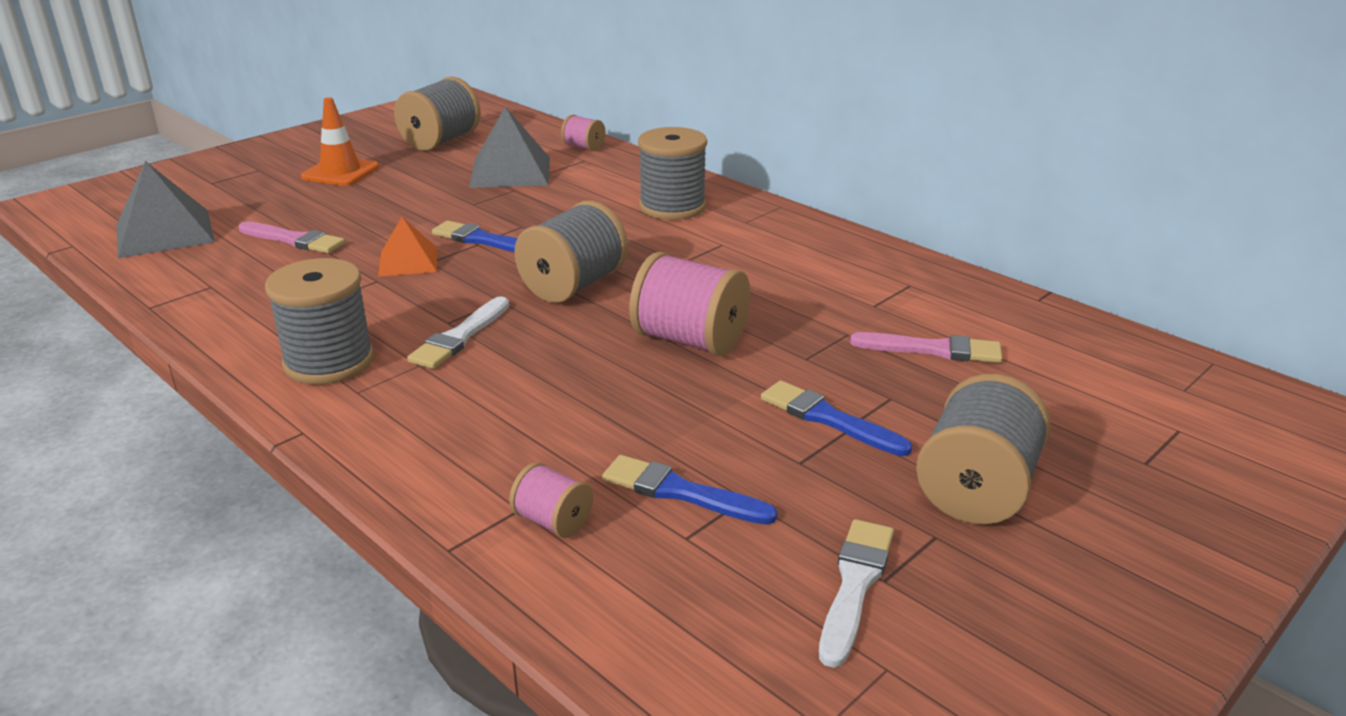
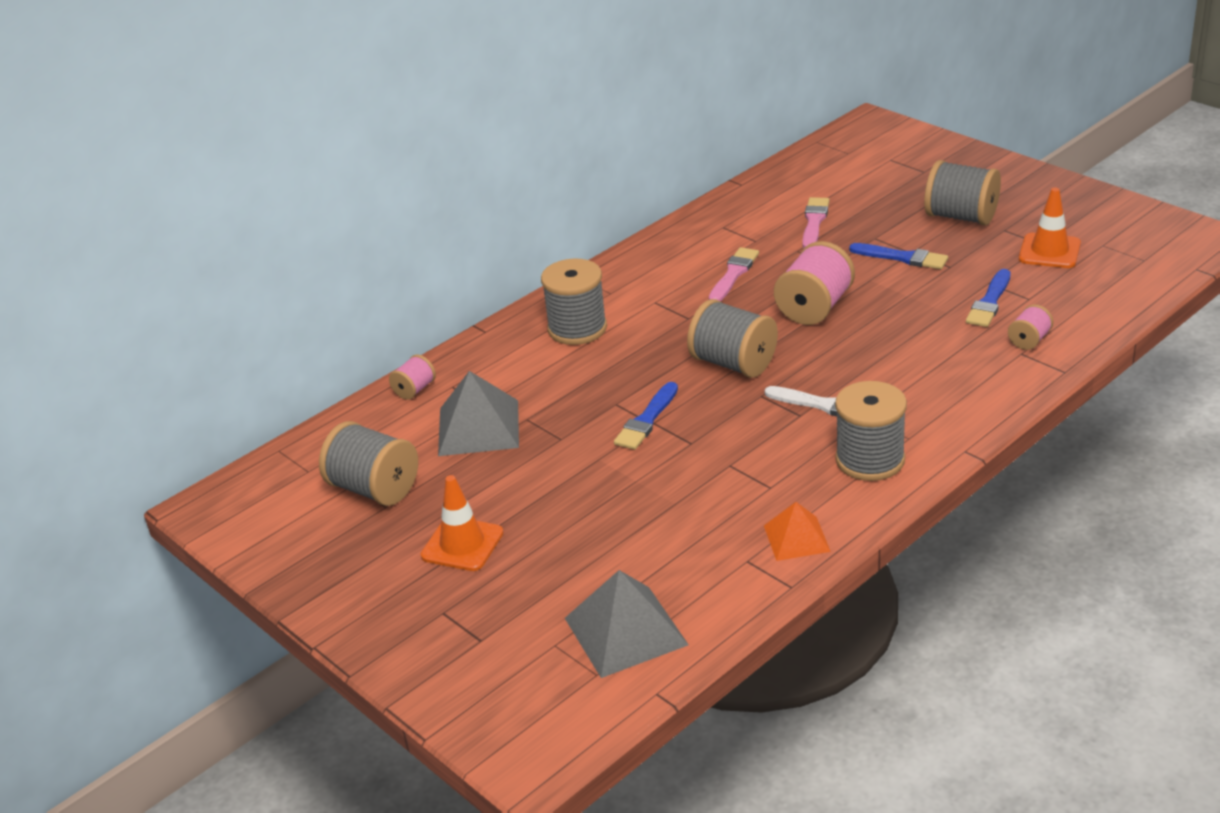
camera: 85 degrees left, 5 degrees up
pink brush [239,221,345,253] -> pink brush moved to [709,247,759,301]
orange pyramid [378,217,437,277] -> orange pyramid moved to [764,502,831,561]
blue brush [761,380,912,456] -> blue brush turned 105 degrees counterclockwise [849,243,948,269]
white brush [819,519,894,668] -> orange traffic cone [1019,188,1081,268]

